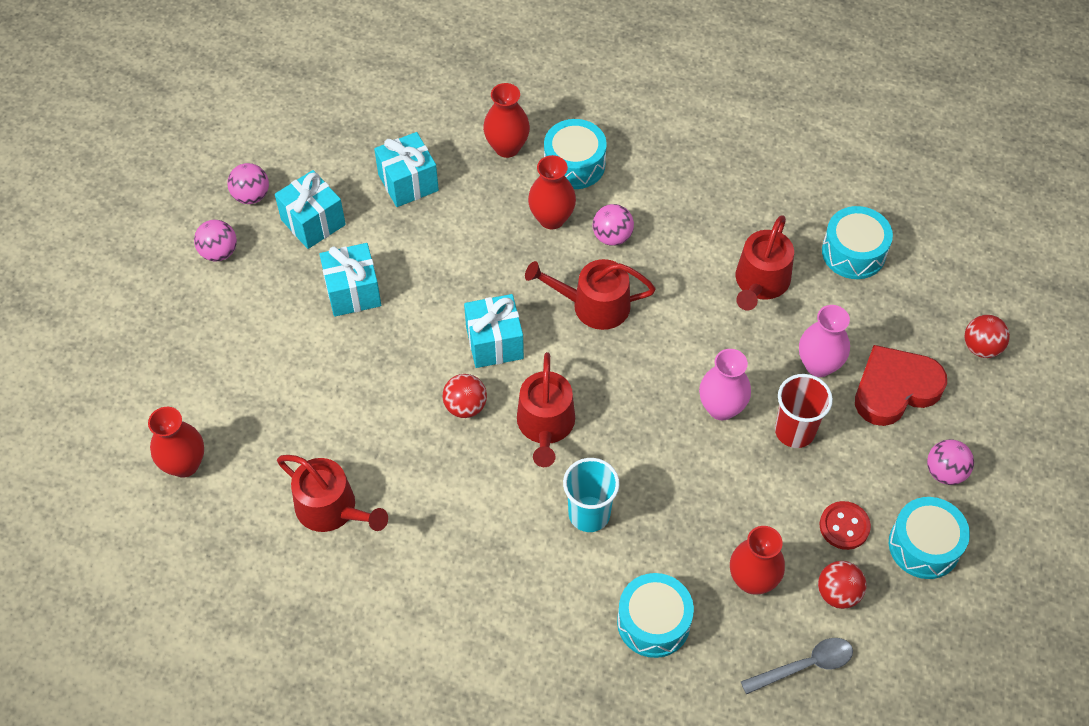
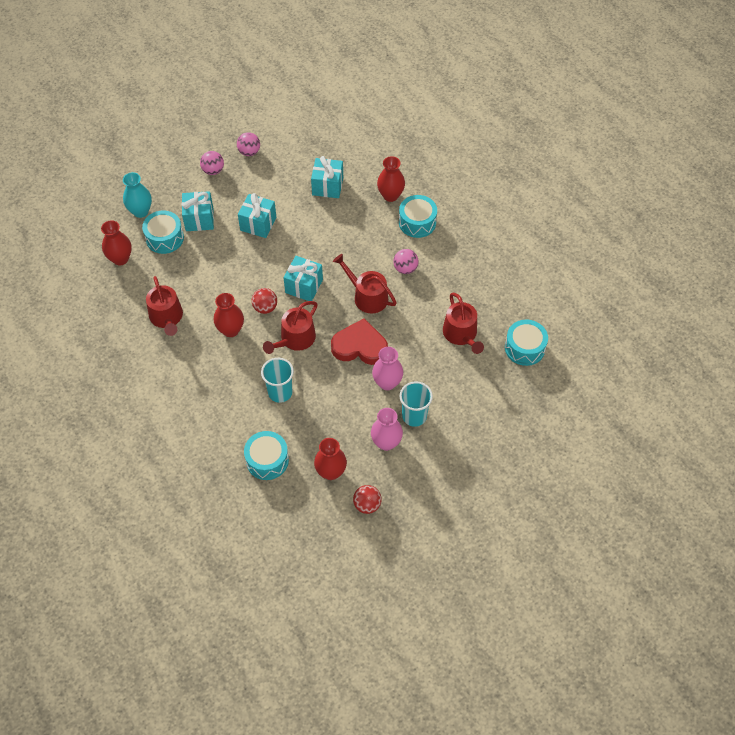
camera: 35 degrees right, 0 degrees up
turquoise gift [275,170,346,249] -> turquoise gift moved to [182,191,214,231]
red vase [528,155,576,230] -> red vase moved to [214,293,244,337]
red watering can [736,215,794,311] -> red watering can turned 75 degrees counterclockwise [443,293,484,354]
grey spoon [741,638,853,694] -> none
red cup [775,374,833,448] -> turquoise cup [400,381,433,427]
pink vase [799,305,850,377] -> pink vase moved to [371,408,403,451]
red button [820,501,871,550] -> none
red heart [855,345,947,426] -> red heart moved to [331,318,388,365]
turquoise drum [889,497,970,579] -> turquoise drum moved to [142,211,184,254]
pink ball [927,439,974,485] -> none
red ball [964,315,1010,358] -> none
none -> turquoise vase [123,172,152,218]

